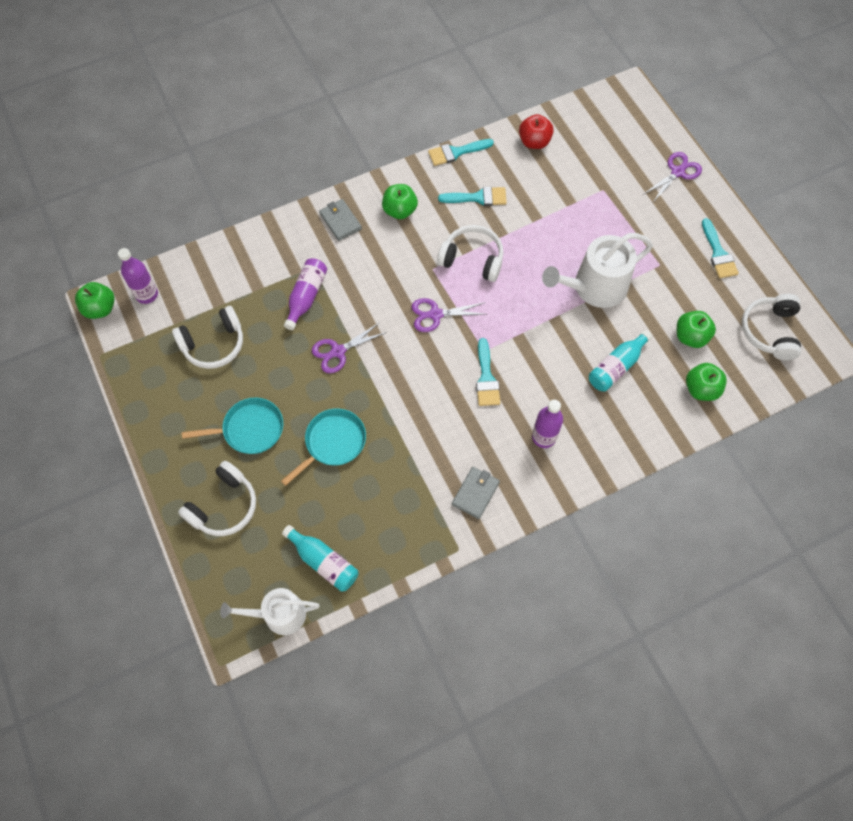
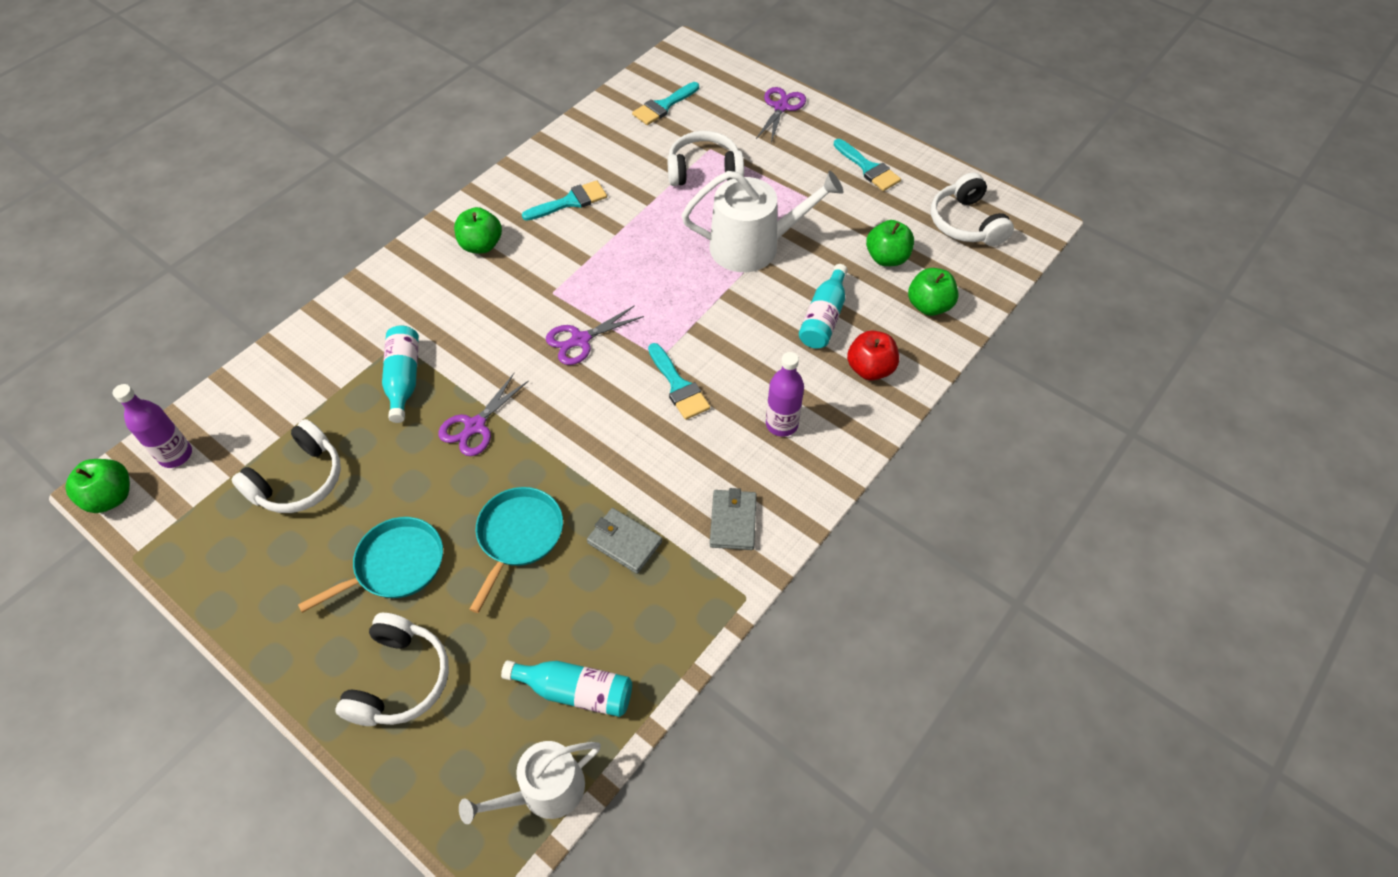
camera: 25 degrees left, 10 degrees down
purple bottle [284,258,327,330] -> turquoise bottle [382,325,419,423]
grey wallet [319,199,362,241] -> grey wallet moved to [587,508,662,574]
turquoise brush [428,139,494,166] -> turquoise brush moved to [632,82,699,125]
white headphones [437,225,503,282] -> white headphones moved to [667,131,744,186]
red apple [519,114,554,149] -> red apple moved to [847,331,899,381]
white watering can [542,233,653,308] -> white watering can turned 135 degrees counterclockwise [682,171,843,272]

